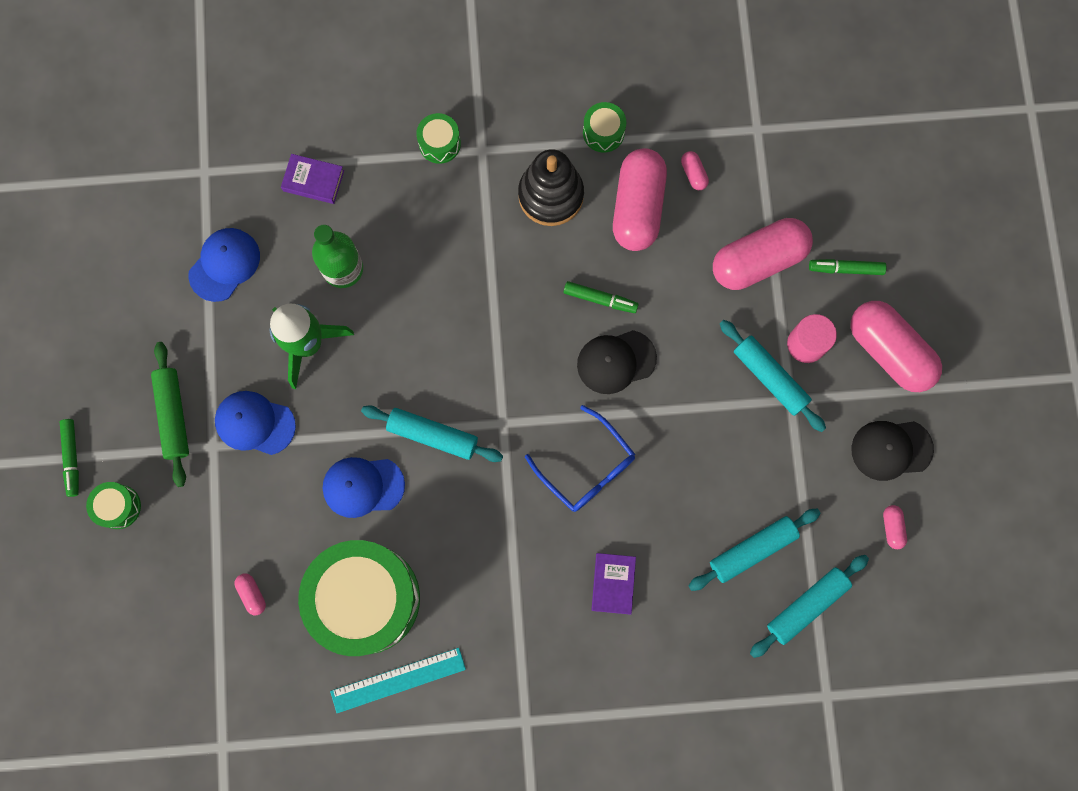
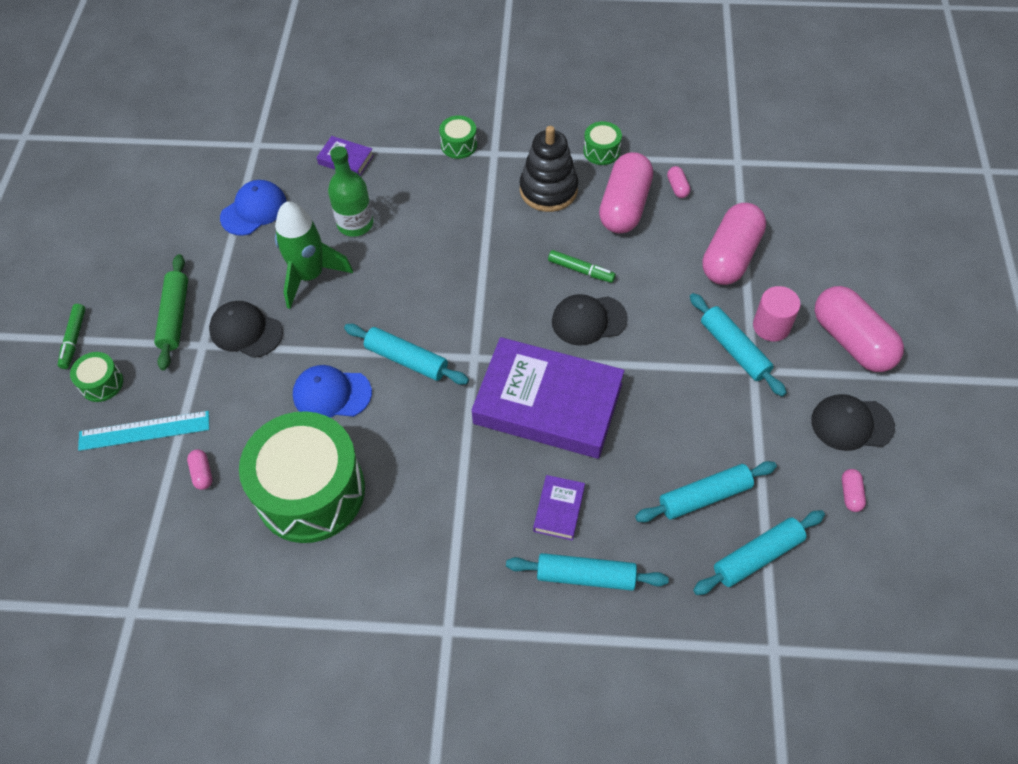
camera: 10 degrees right, 20 degrees down
blue cap [215,391,296,455] -> black cap [209,301,283,358]
turquoise ruler [330,648,466,713] -> turquoise ruler moved to [78,411,209,451]
blue glasses [525,405,636,512] -> purple book [472,337,625,459]
pink capsule [713,218,813,290] -> pink capsule turned 45 degrees counterclockwise [702,203,766,285]
green marker [809,259,887,275] -> none
none -> turquoise rolling pin [506,553,669,591]

